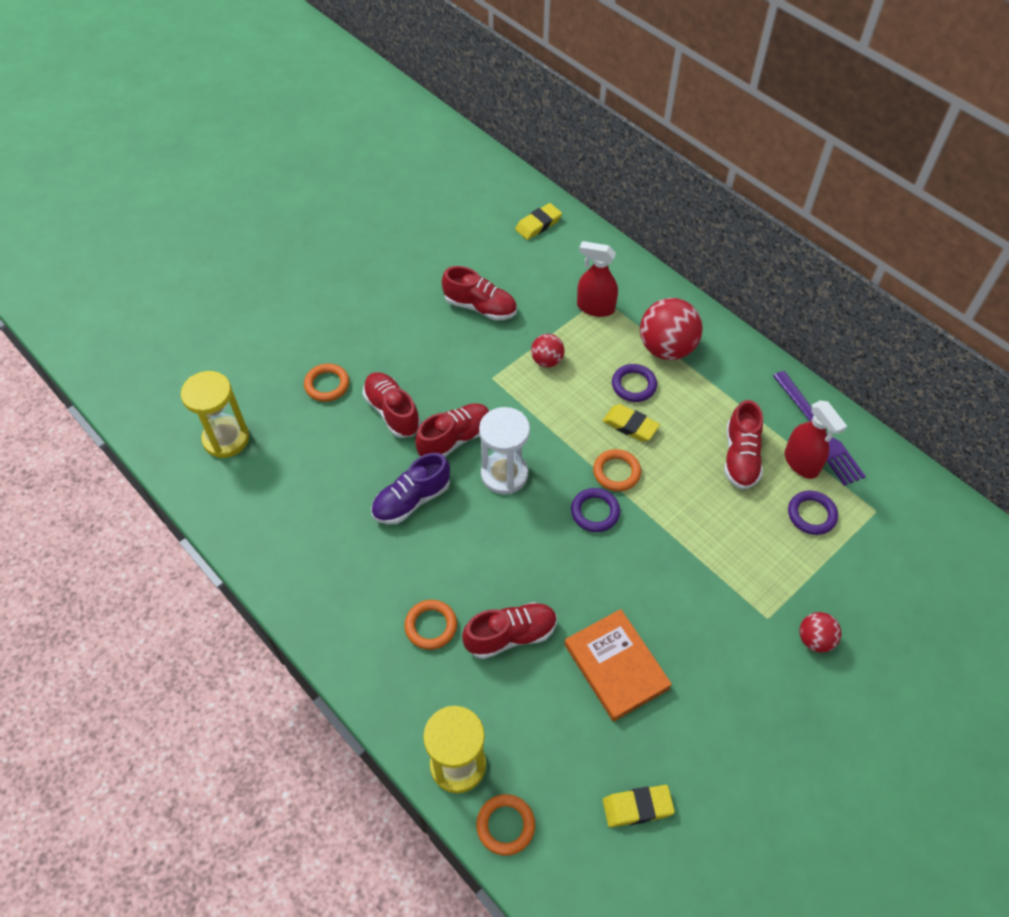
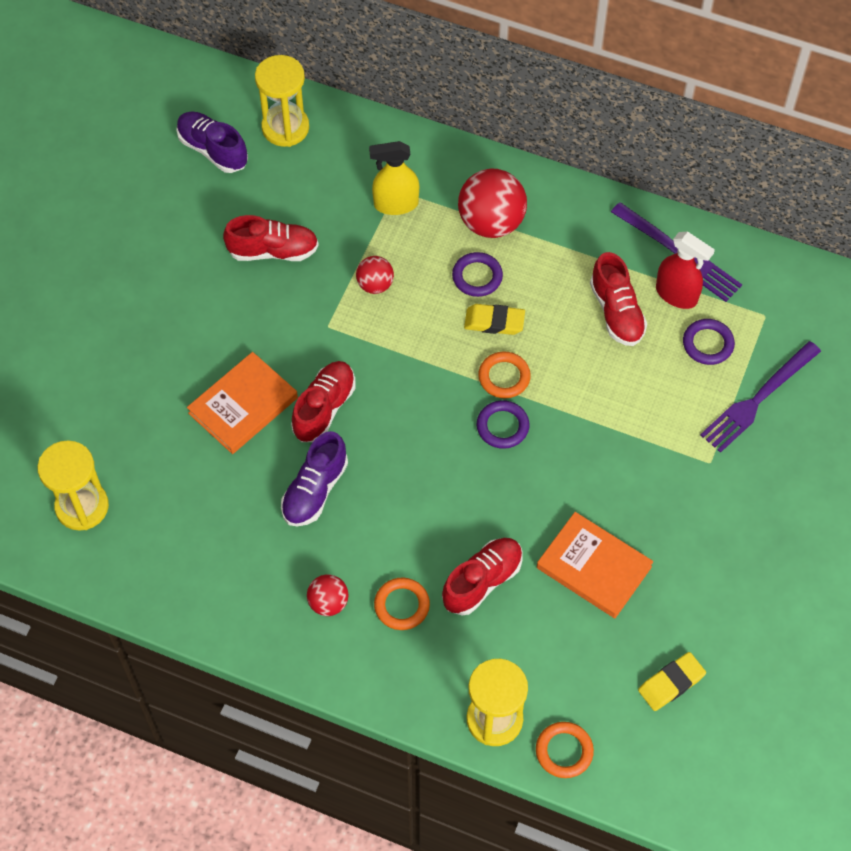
camera: 25 degrees left, 5 degrees up
orange ring [304,364,349,402] -> none
red shoe [363,372,421,438] -> orange book [187,352,298,454]
white hourglass [479,407,530,494] -> none
yellow eraser [515,203,562,240] -> yellow hourglass [255,55,309,147]
red spray bottle [577,241,618,317] -> yellow spray bottle [369,141,419,215]
red ball [799,612,841,653] -> red ball moved to [307,575,349,616]
none -> purple shoe [176,112,248,173]
none -> purple fork [700,341,821,453]

